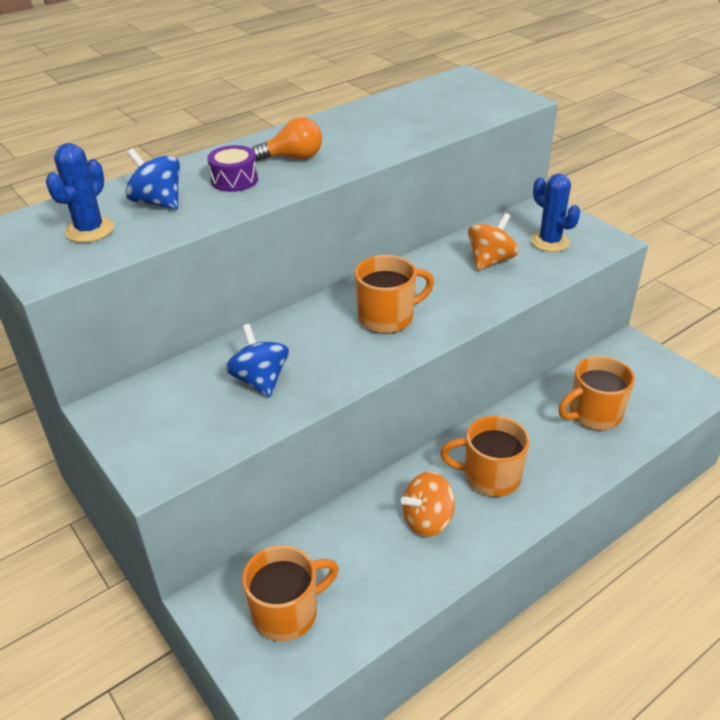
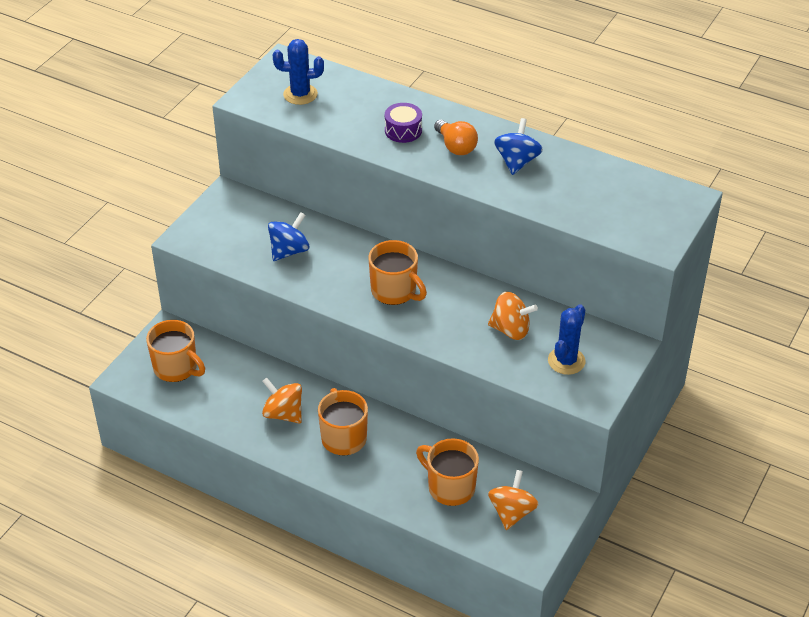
camera: 65 degrees right, 5 degrees up
blue spinning top [126,148,180,210] -> blue spinning top moved to [494,118,543,175]
none -> orange spinning top [488,470,539,530]

